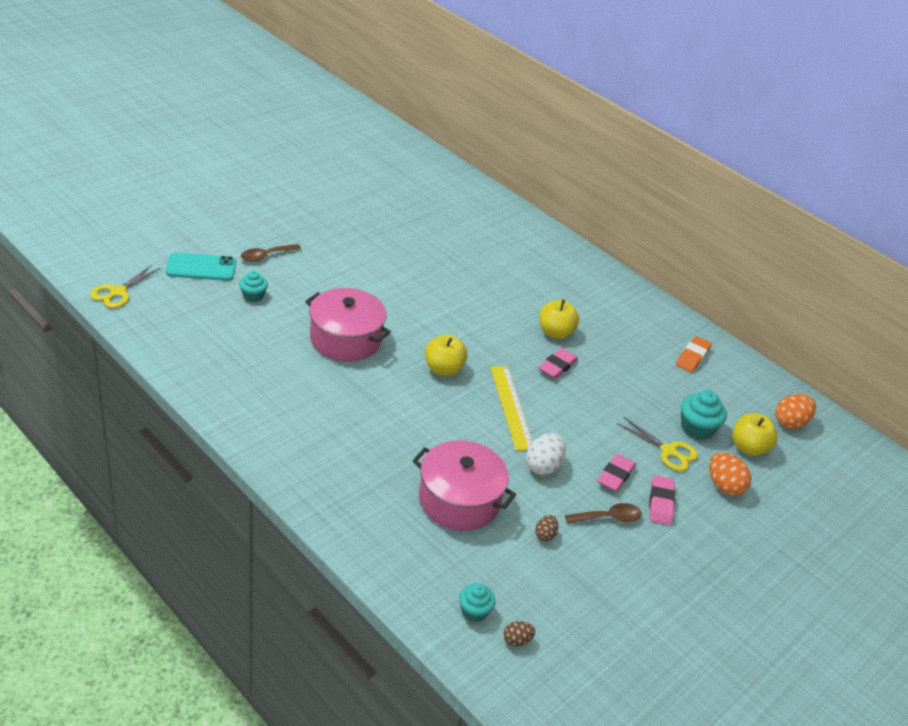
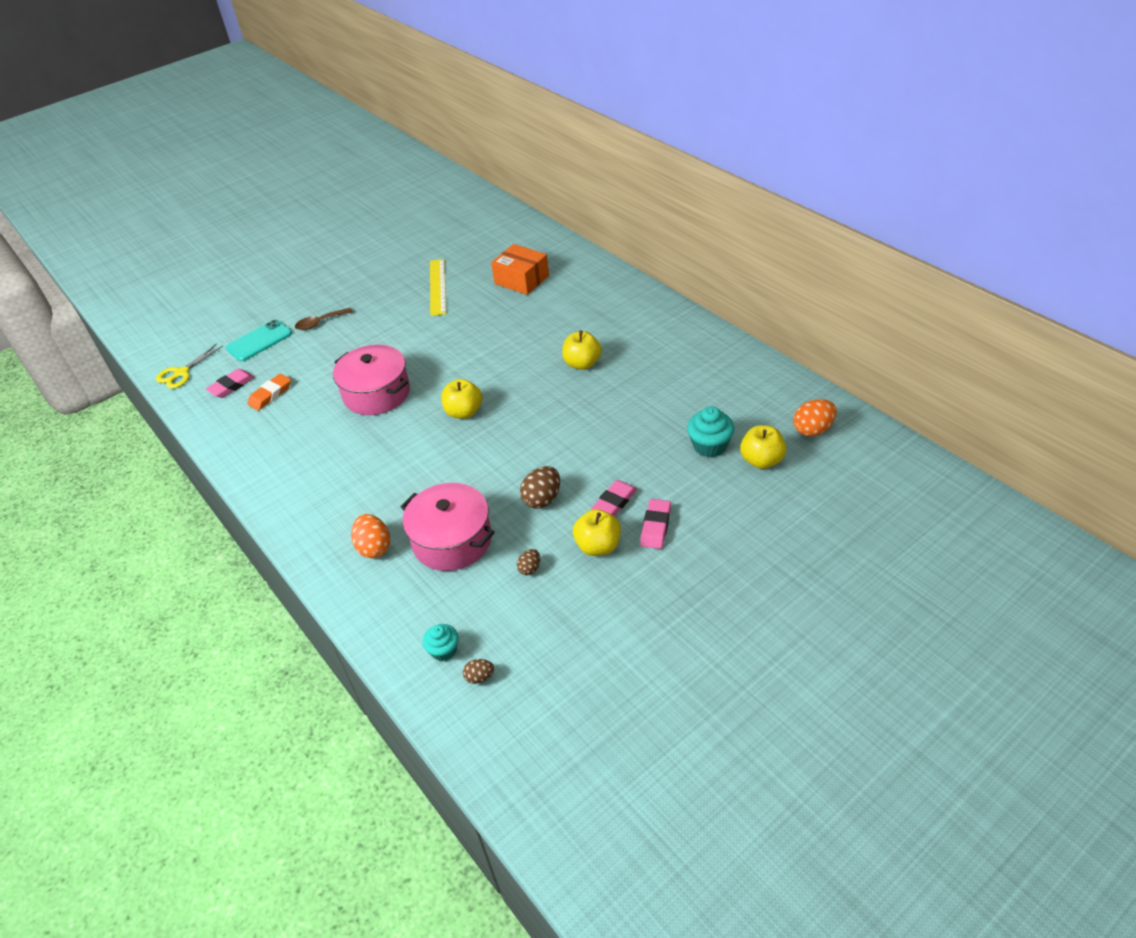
camera: 15 degrees right, 5 degrees up
turquoise phone [166,252,236,281] -> turquoise phone turned 45 degrees counterclockwise [226,320,292,361]
turquoise cupcake [239,271,268,302] -> none
yellow ruler [490,366,532,451] -> yellow ruler moved to [430,259,446,316]
white egg [526,433,566,475] -> brown egg [520,466,560,509]
pink eraser [538,348,578,379] -> pink eraser moved to [206,369,255,398]
brown spoon [565,503,642,524] -> yellow apple [573,509,621,556]
yellow scissors [617,416,698,471] -> none
orange eraser [676,336,712,373] -> orange eraser moved to [248,374,291,411]
orange egg [709,452,751,496] -> orange egg moved to [351,514,390,558]
none -> orange box [491,244,549,295]

